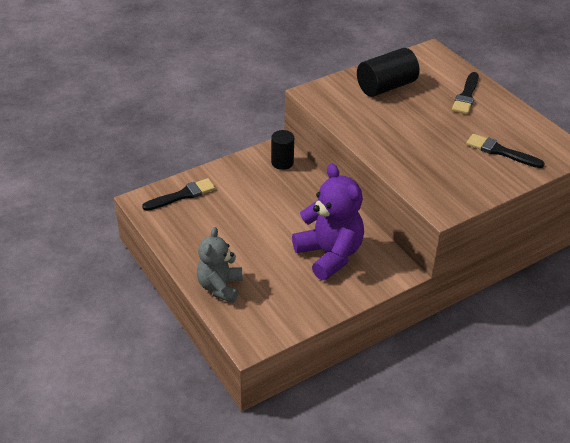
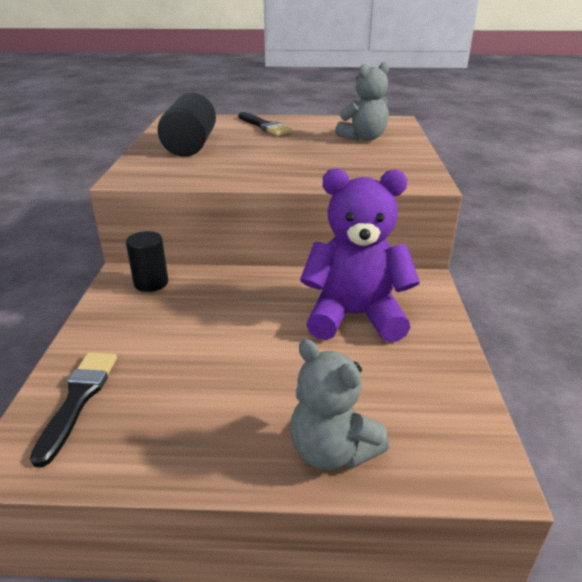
camera: 55 degrees left, 10 degrees down
black brush [466,134,545,168] -> grey teddy bear [335,61,389,141]

